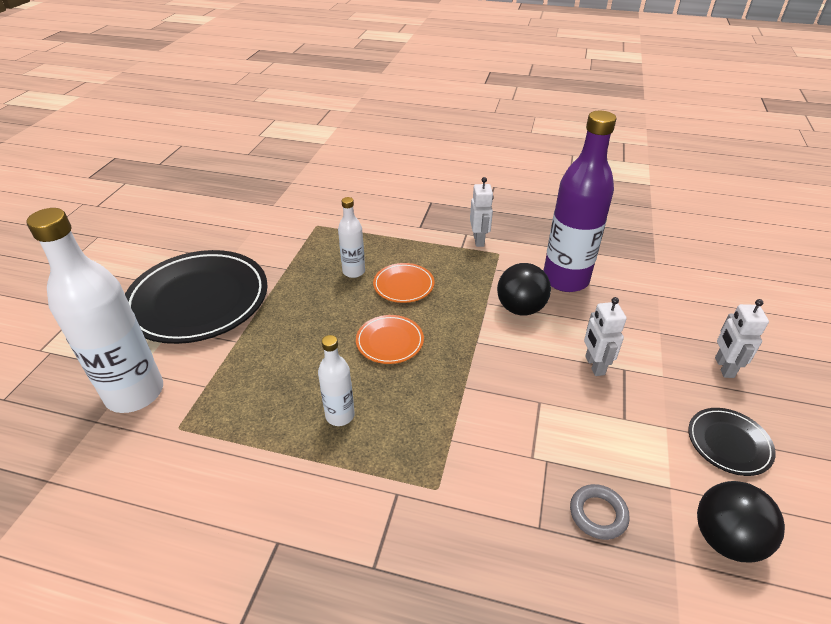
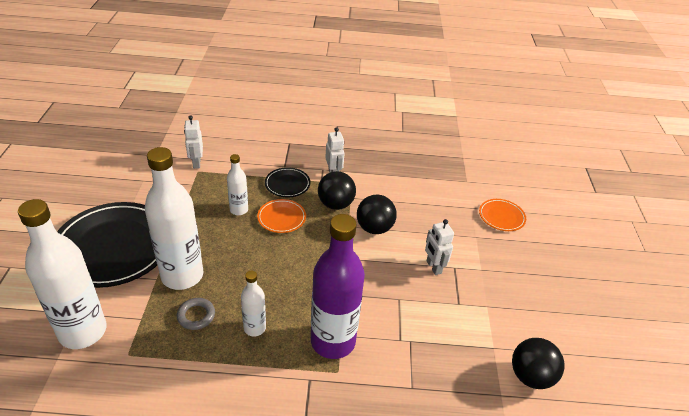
camera: 15 degrees left, 0 degrees up
orange plate [356,315,424,364] -> orange plate moved to [479,199,526,231]
purple bottle [543,111,616,292] -> purple bottle moved to [311,214,365,359]
grey ring [570,484,630,540] -> grey ring moved to [177,298,215,330]
black plate [688,408,776,476] -> black plate moved to [265,167,310,197]
white robot [715,299,769,378] -> white robot moved to [184,116,203,169]
none -> white bottle [145,147,203,290]
none -> black ball [318,171,356,210]

